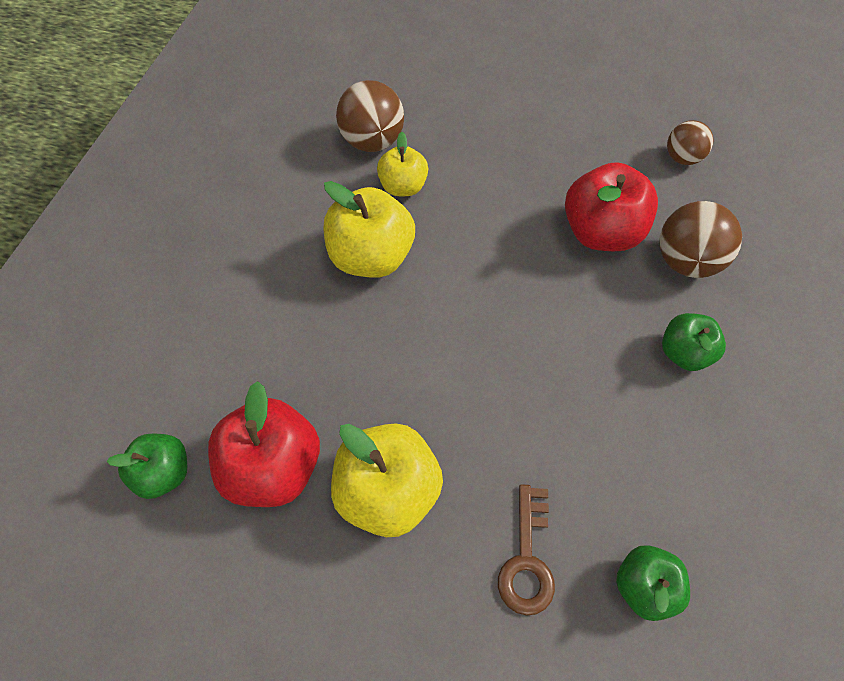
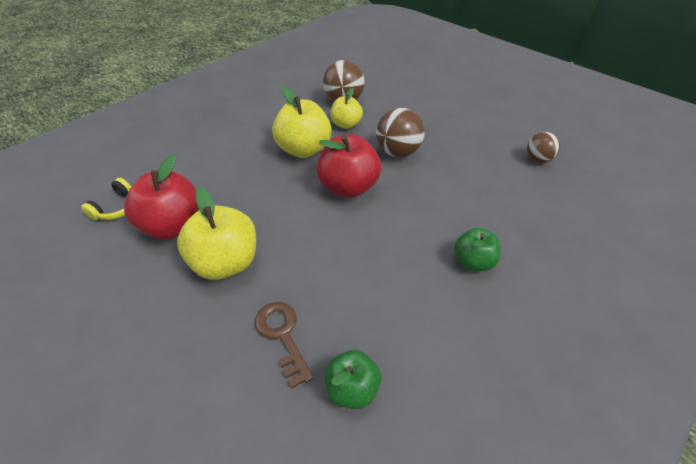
camera: 25 degrees right, 15 degrees down
green apple [107,433,187,499] -> yellow headphones [81,178,132,220]
brown key [498,484,555,616] -> brown key turned 120 degrees clockwise [255,302,314,389]
red apple [565,162,658,251] -> red apple moved to [316,134,381,198]
brown ball [659,201,742,278] -> brown ball moved to [376,108,425,157]

